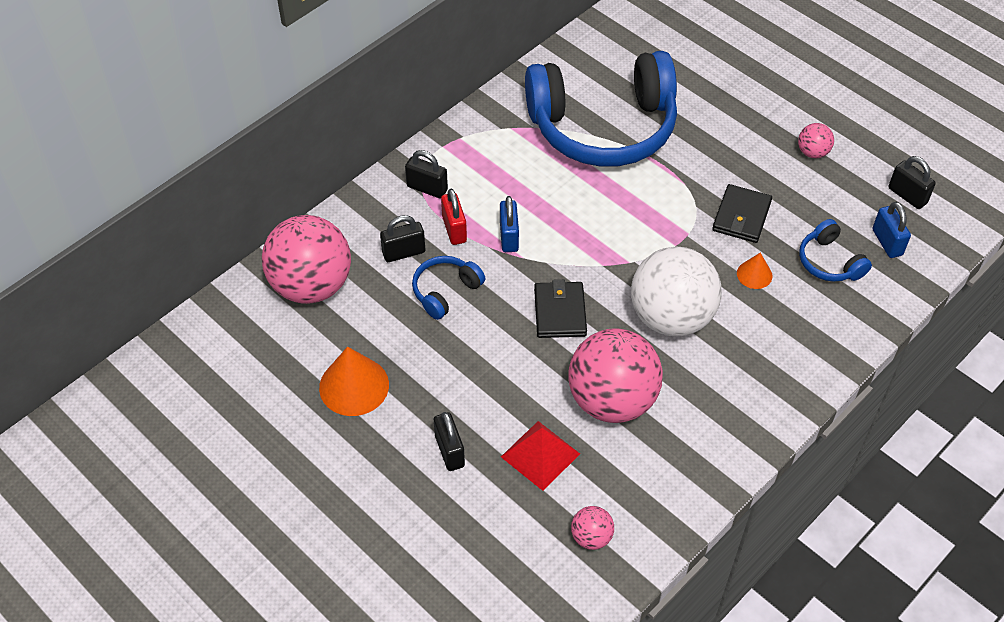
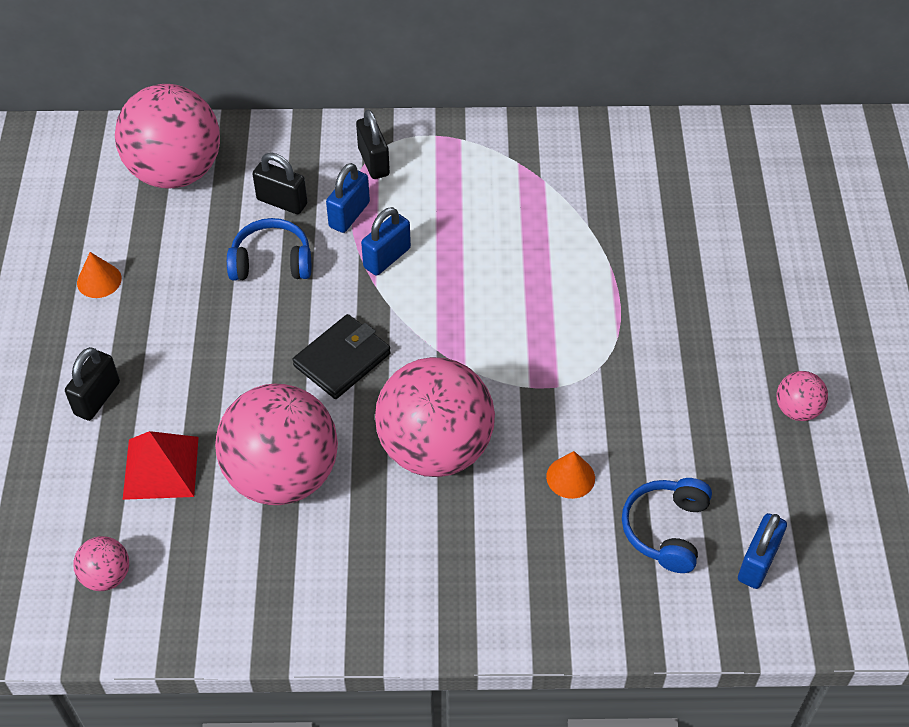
camera: 45 degrees right, 0 degrees up
orange cone [319,347,389,416] -> orange cone [77,252,122,298], size x0.54
red padlock [441,189,467,245] -> blue padlock [326,163,370,233]
blue headphones [525,51,677,167] -> none
white ball [631,247,722,337] -> pink ball [375,357,495,477]
black wallet [712,184,772,243] -> none
black padlock [889,156,936,209] -> none

